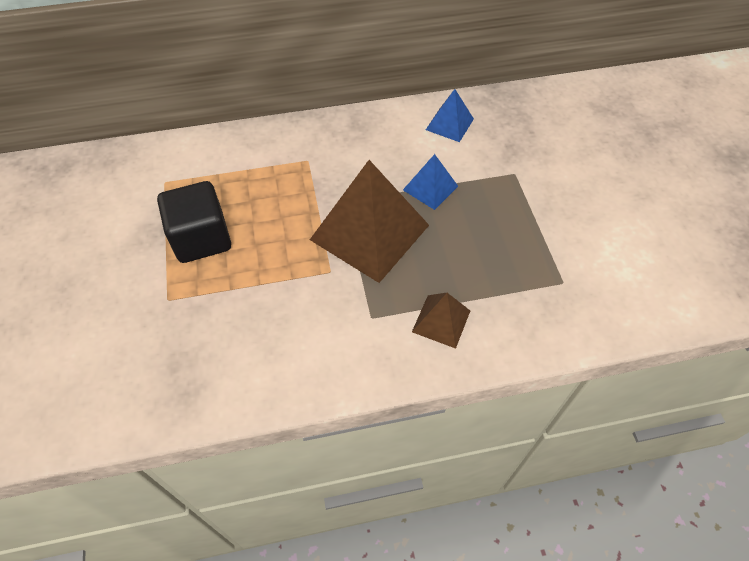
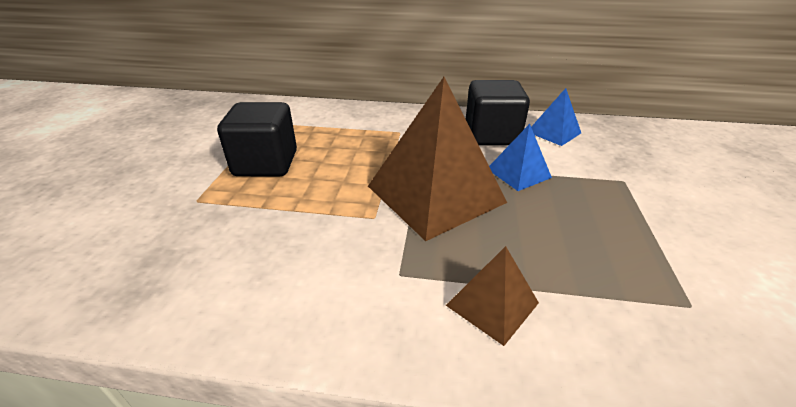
camera: 20 degrees right, 20 degrees down
none -> black cube [466,80,530,146]

